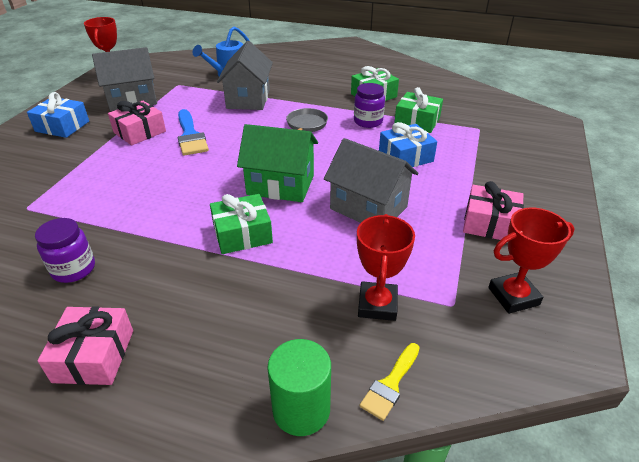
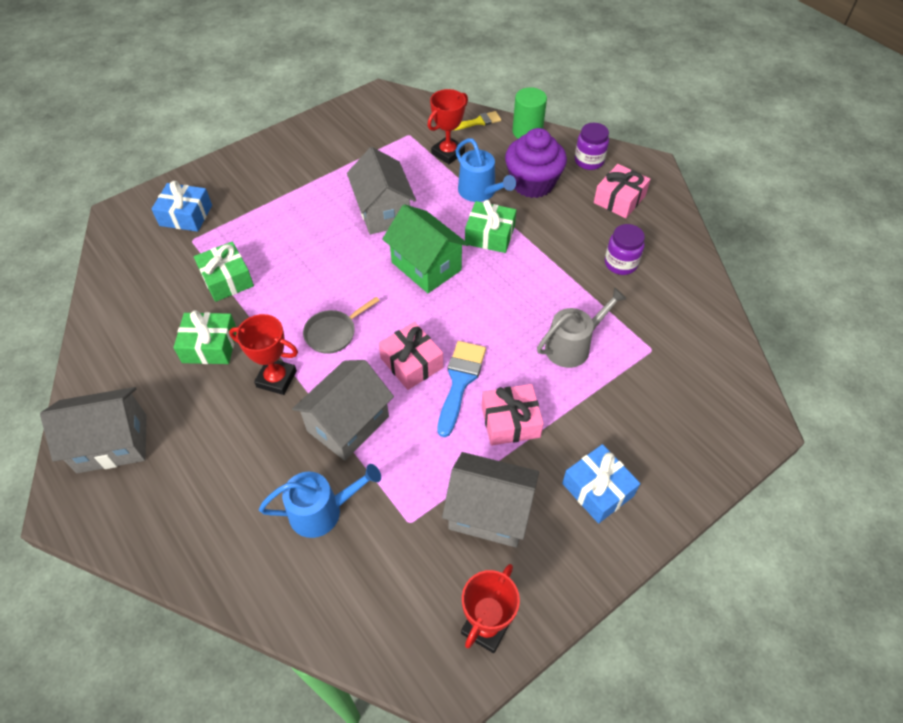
camera: 145 degrees left, 15 degrees up
purple jar [354,83,385,128] -> purple jar moved to [575,123,609,170]
blue gift [379,122,437,167] -> blue gift moved to [152,181,212,232]
pink gift [463,181,524,240] -> pink gift moved to [379,322,443,390]
red trophy [488,208,575,314] -> red trophy moved to [229,314,298,395]
none -> grey house [40,387,147,473]
none -> blue watering can [456,138,516,202]
none -> purple cupcake [505,128,567,198]
none -> grey watering can [537,287,627,368]

